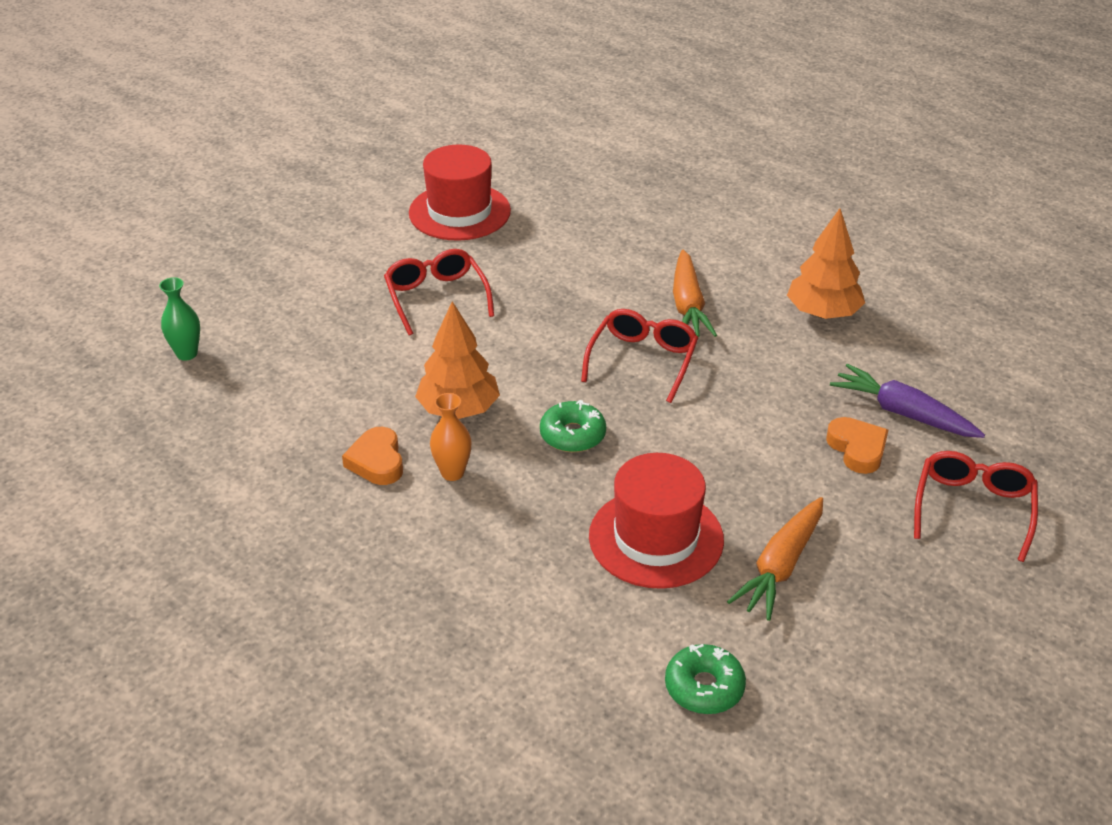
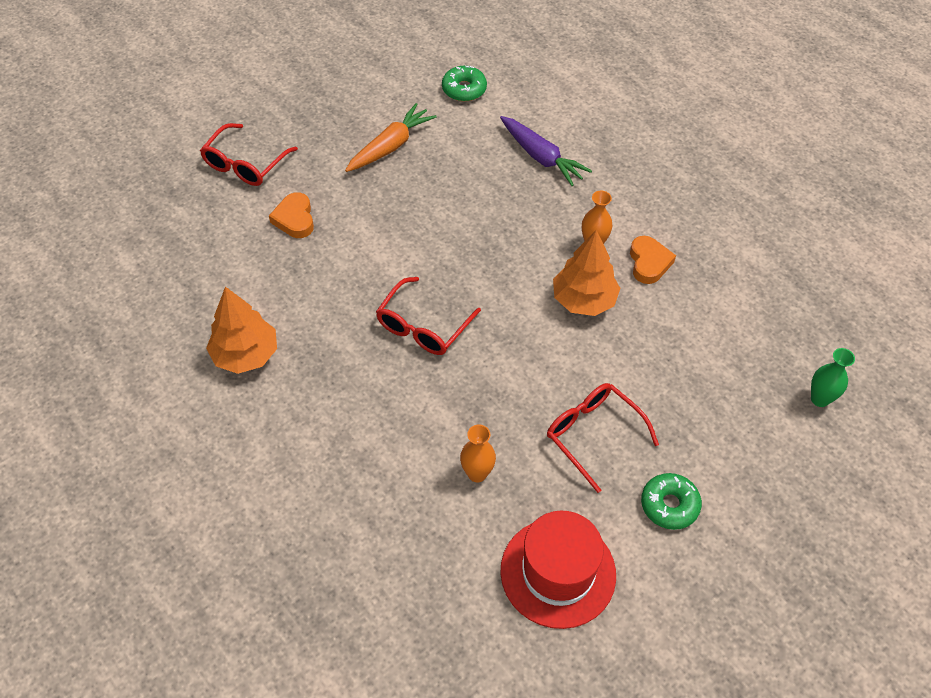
camera: 170 degrees left, 15 degrees up
red glasses [384,249,494,336] -> red glasses turned 150 degrees clockwise [547,383,659,493]
green donut [540,400,606,453] -> green donut moved to [641,473,702,530]
red hat [589,453,724,589] -> none
orange carrot [673,250,717,337] -> none
purple carrot [830,364,985,438] -> purple carrot moved to [500,116,592,186]
none -> orange vase [460,424,496,482]

